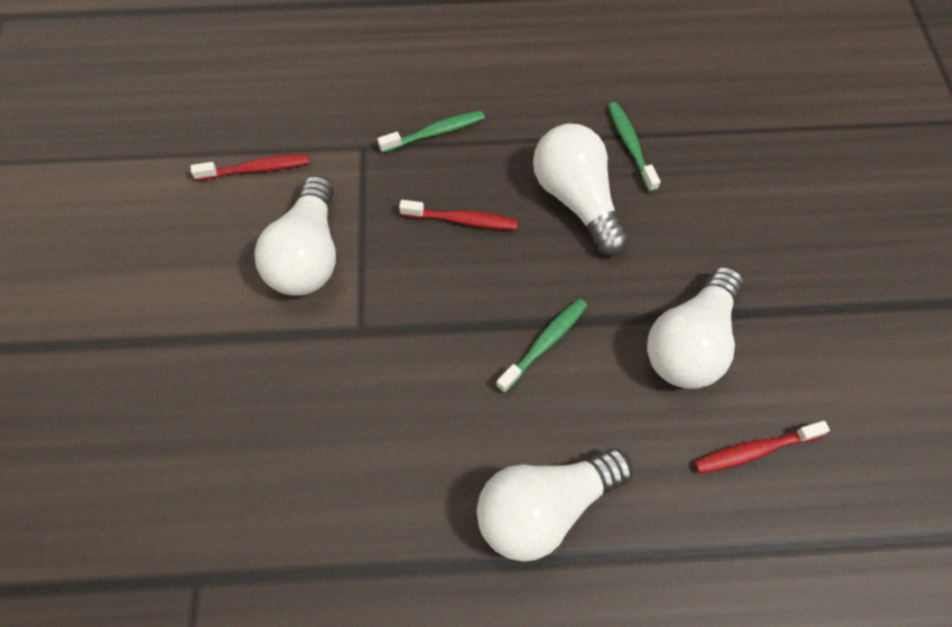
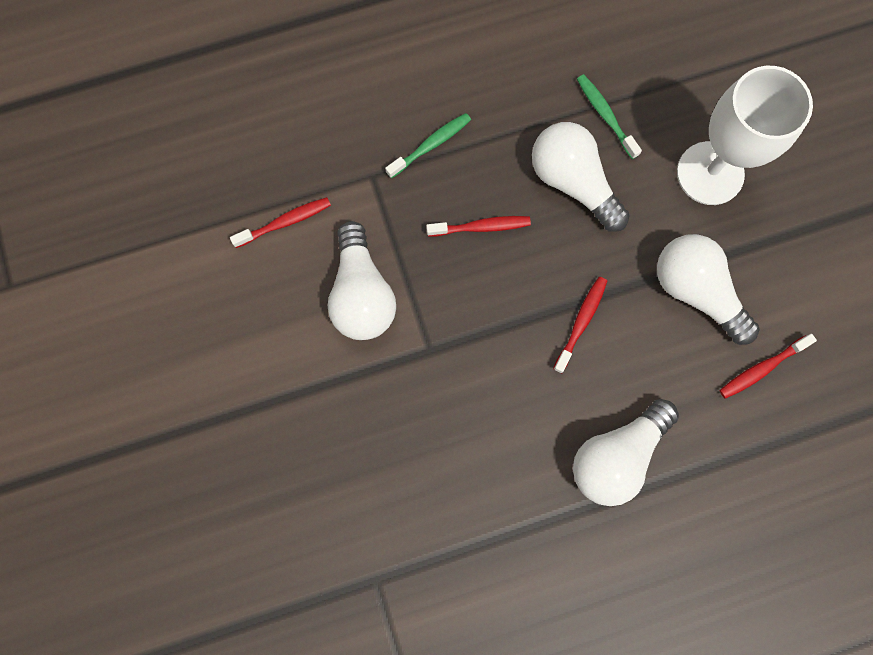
camera: 15 degrees left, 15 degrees up
green toothbrush [496,299,587,393] -> red toothbrush [553,277,607,373]
white light bulb [647,266,744,389] -> white light bulb turned 120 degrees clockwise [657,234,760,345]
none -> white goblet [677,66,813,205]

